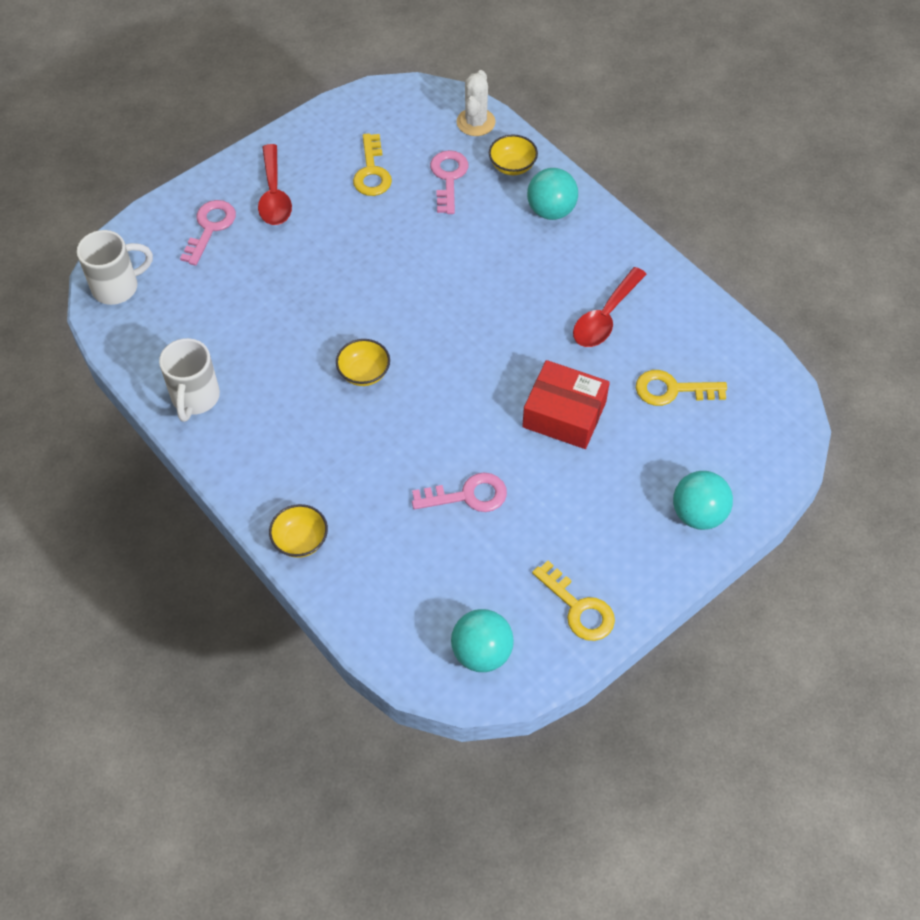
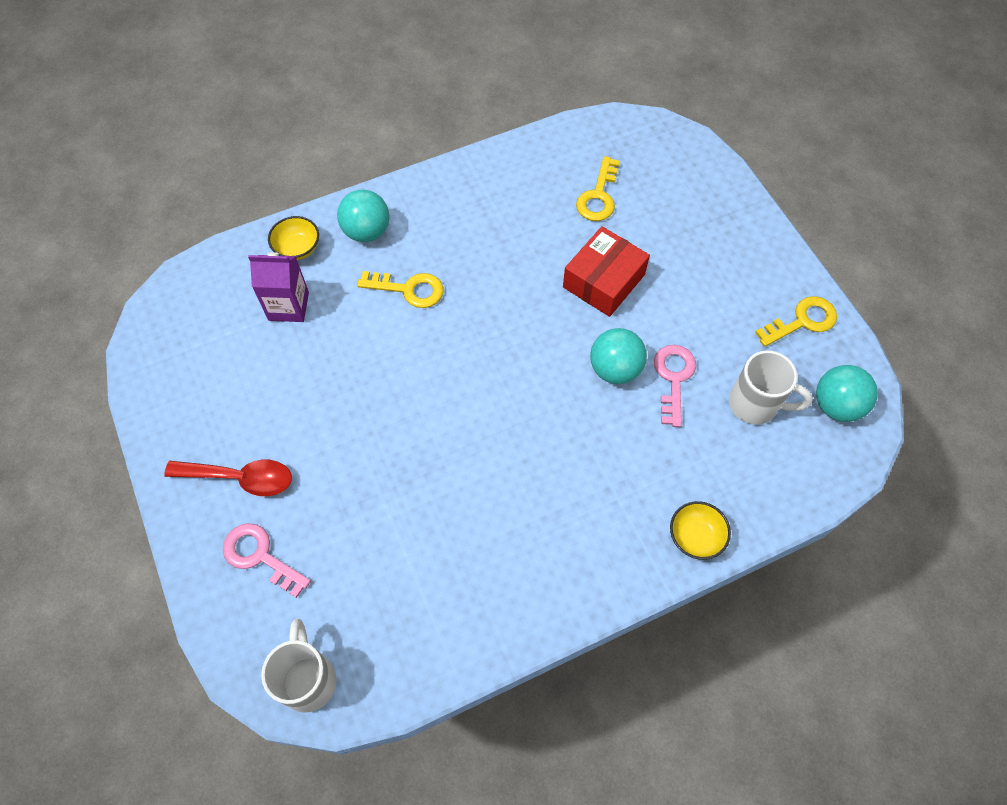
camera: 75 degrees left, 5 degrees up
white mug [159,338,220,422] -> white mug moved to [729,351,813,425]
yellow bowl [336,339,390,386] -> none
yellow key [353,133,392,196] -> yellow key moved to [357,271,443,308]
pink key [430,150,468,214] -> purple carton [248,252,309,322]
white cactus [457,70,496,136] -> none
red spoon [573,267,647,347] -> none
turquoise ball [673,471,733,530] -> turquoise ball moved to [590,328,647,384]

